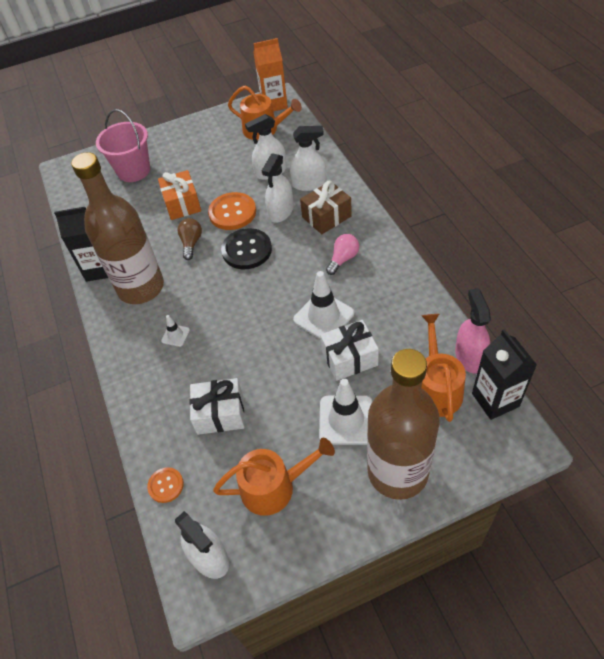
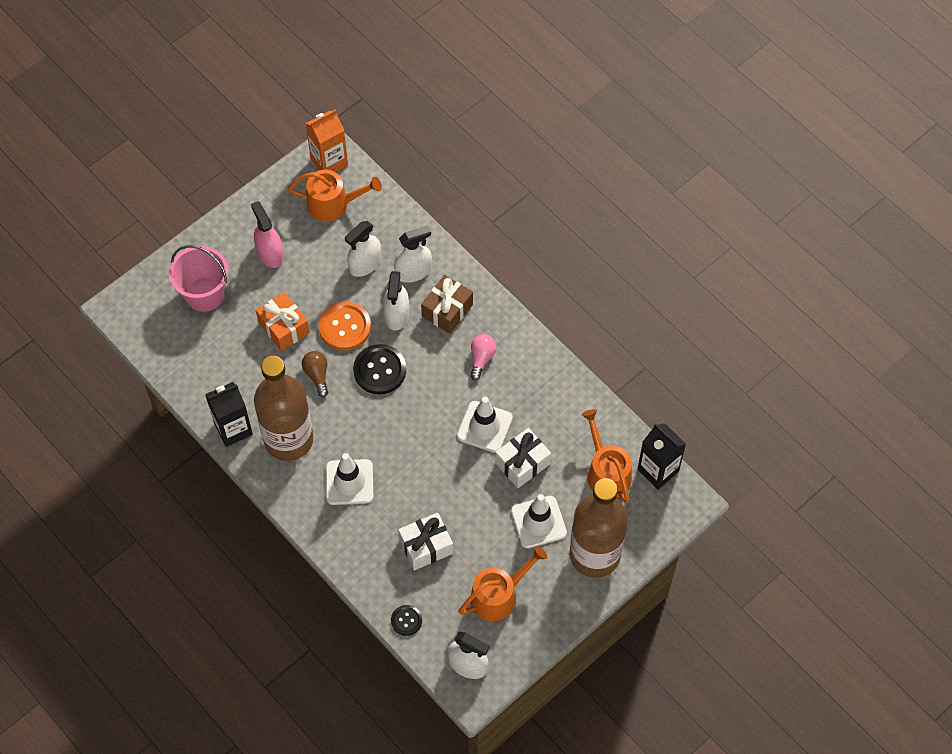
camera: 25 degrees left, 10 degrees up
orange button [147,467,184,503] -> black button [391,605,422,636]
white traffic cone [161,315,190,347] -> white traffic cone [326,453,373,505], size x2.03
pink spray bottle [455,288,491,374] -> pink spray bottle moved to [251,201,284,268]

